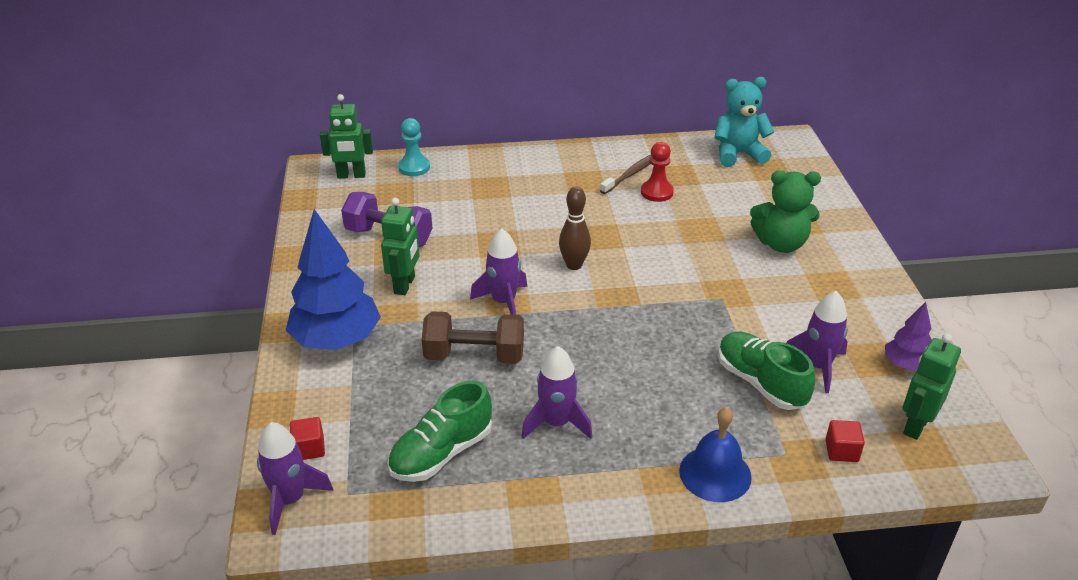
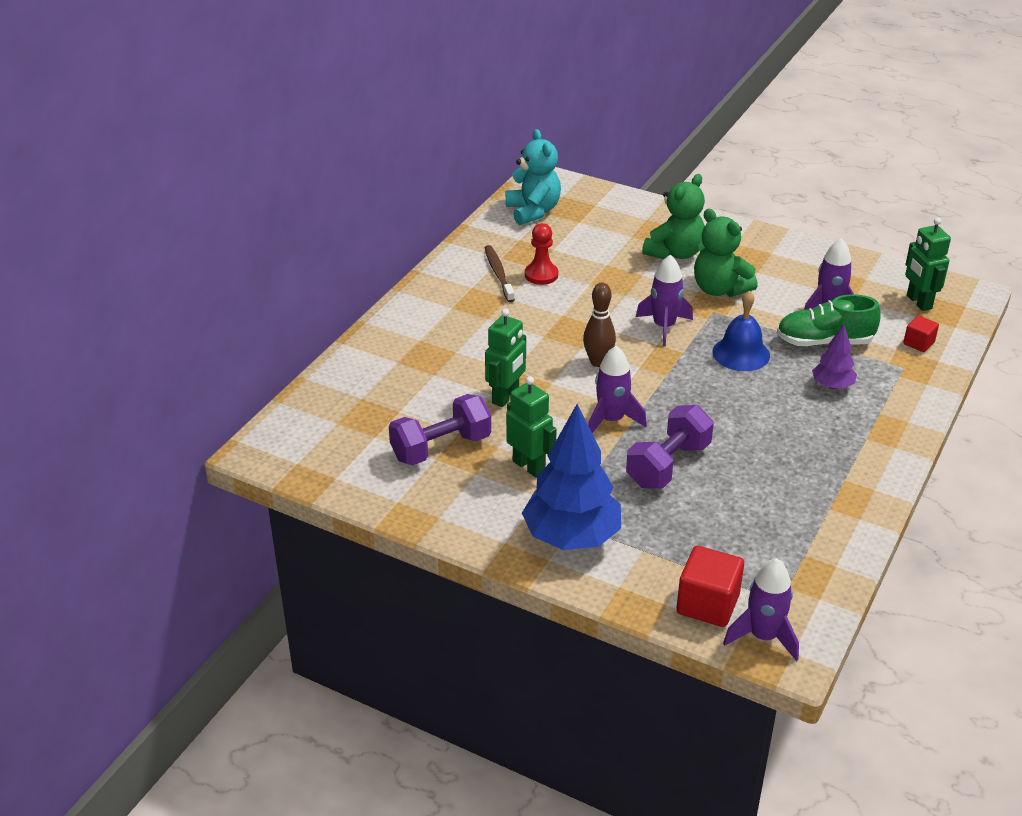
camera: 55 degrees left, 0 degrees up
red cube [290,417,325,460] -> red cube [676,546,744,627], size x1.75
green robot [320,94,373,179] -> green robot moved to [485,308,526,407]
green shoe [387,381,492,482] -> none
turquoise pawn [398,118,430,176] -> none
brown dumbbell [422,311,524,364] -> purple dumbbell [626,405,714,488]
purple rocket [521,346,593,439] -> purple rocket moved to [636,255,693,347]
blue bell [679,407,752,502] -> blue bell moved to [712,291,770,371]
turquoise teddy bear [714,77,774,167] -> turquoise teddy bear turned 135 degrees clockwise [506,129,561,225]
purple tree [885,302,932,371] -> purple tree moved to [812,324,857,389]
none -> green teddy bear [694,208,758,297]

